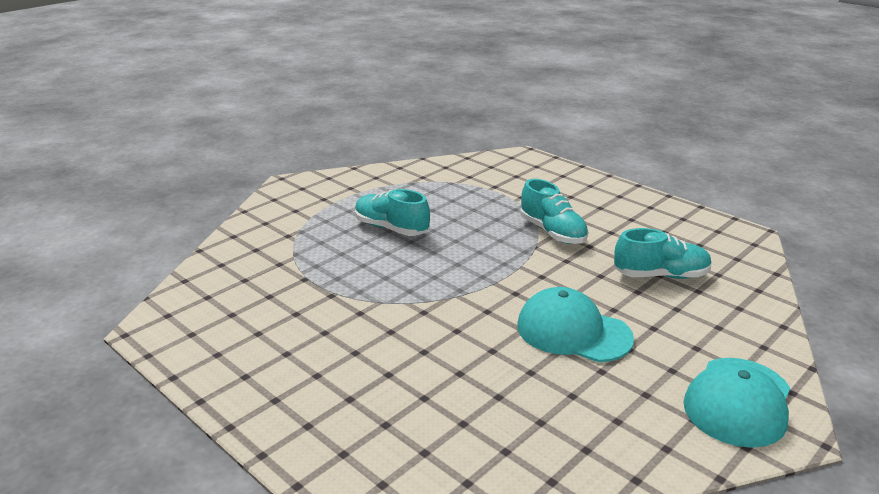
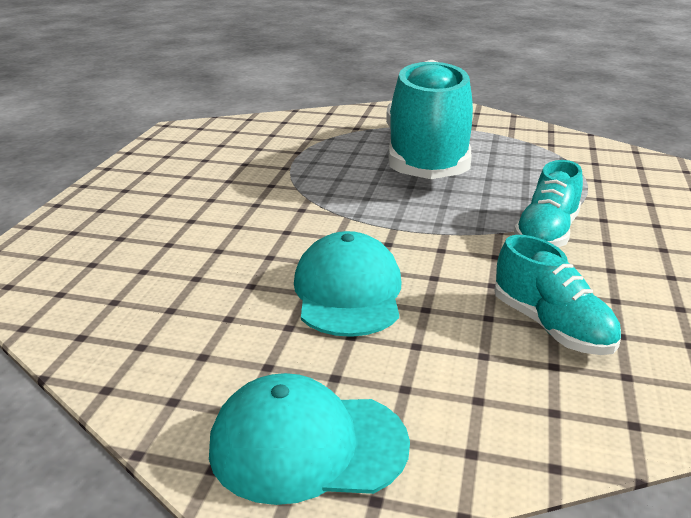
camera: 60 degrees right, 0 degrees up
turquoise shoe [355,189,430,236] -> turquoise shoe [386,60,473,179], size x2.07

